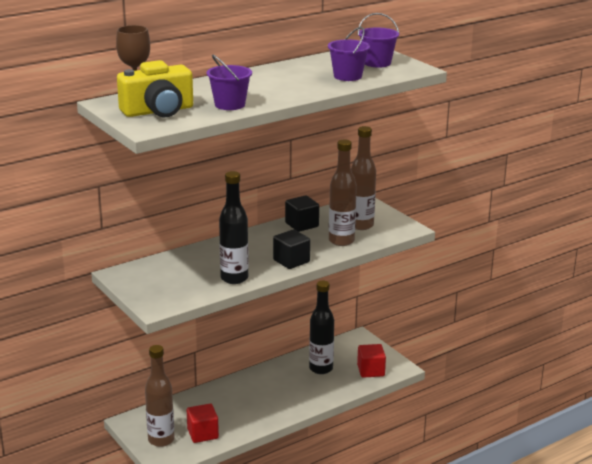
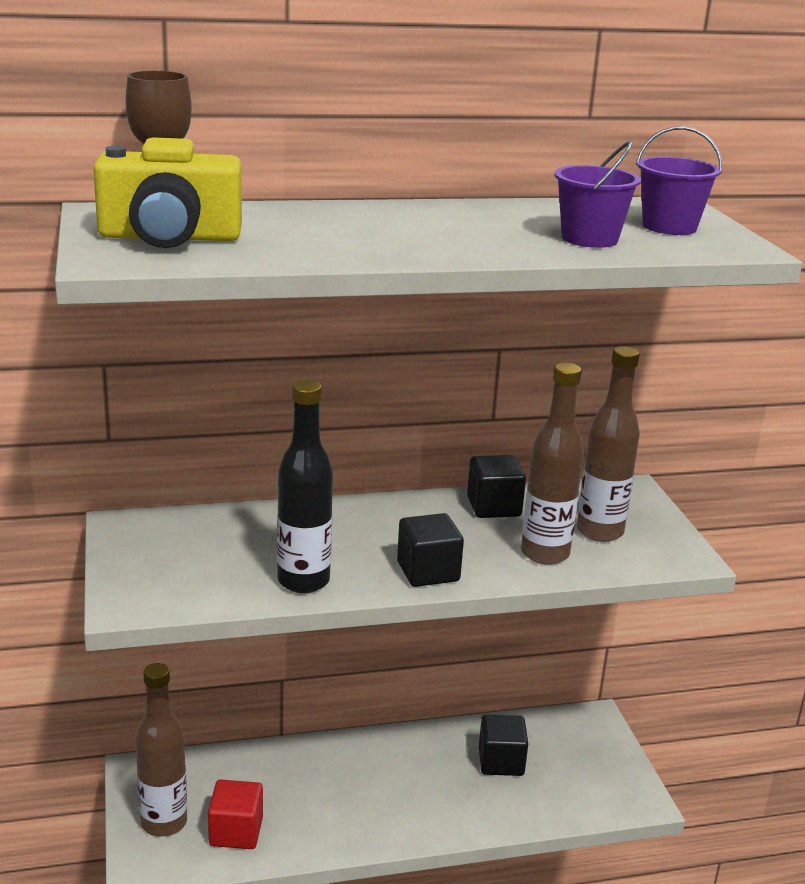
camera: 20 degrees right, 0 degrees up
purple bucket [206,55,252,110] -> none
black bottle [309,281,334,374] -> black cube [479,715,528,776]
red cube [357,344,386,378] -> none

